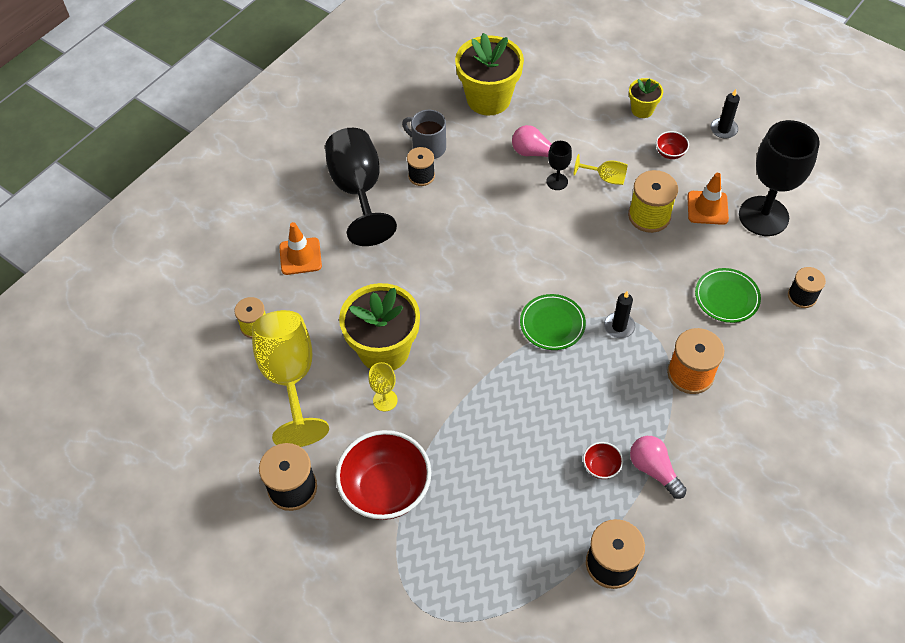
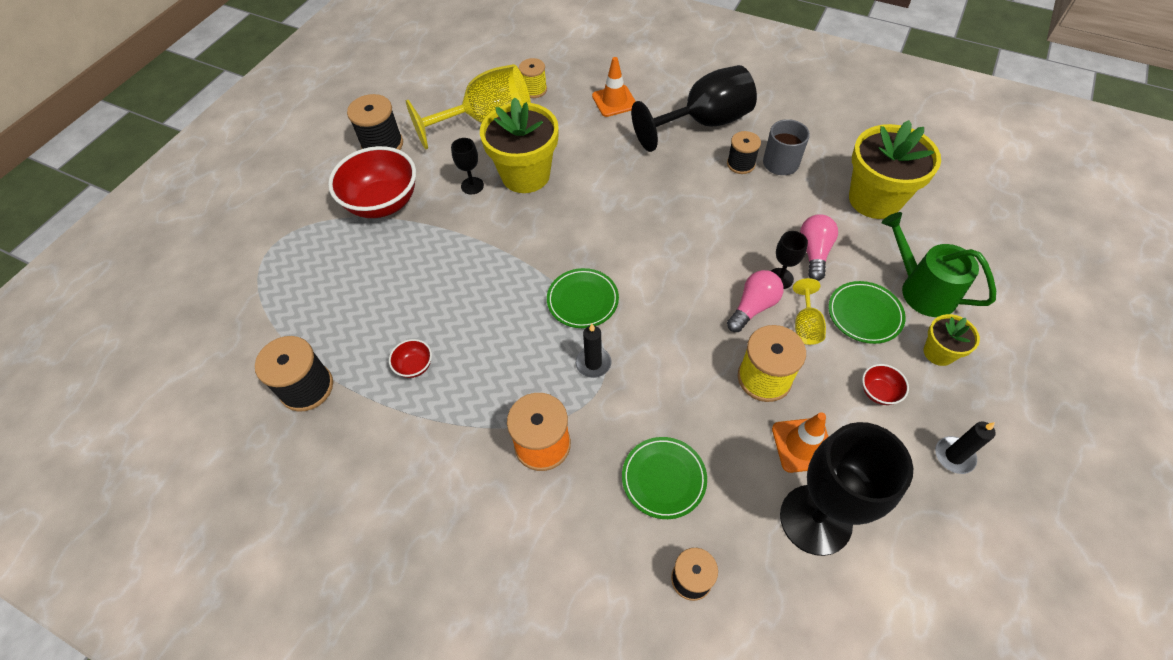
camera: 80 degrees right, 0 degrees up
yellow goblet [368,362,398,412] -> black goblet [451,138,484,194]
pink light bulb [630,436,687,499] -> pink light bulb moved to [727,270,783,332]
none -> green plate [828,281,906,344]
none -> green watering can [881,212,996,317]

